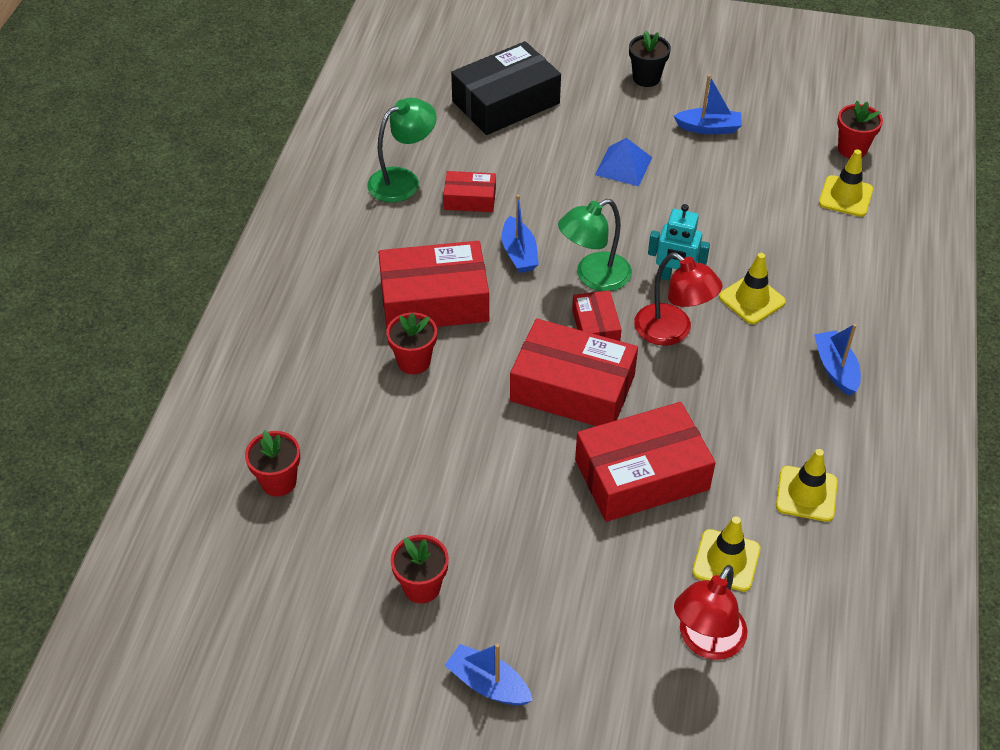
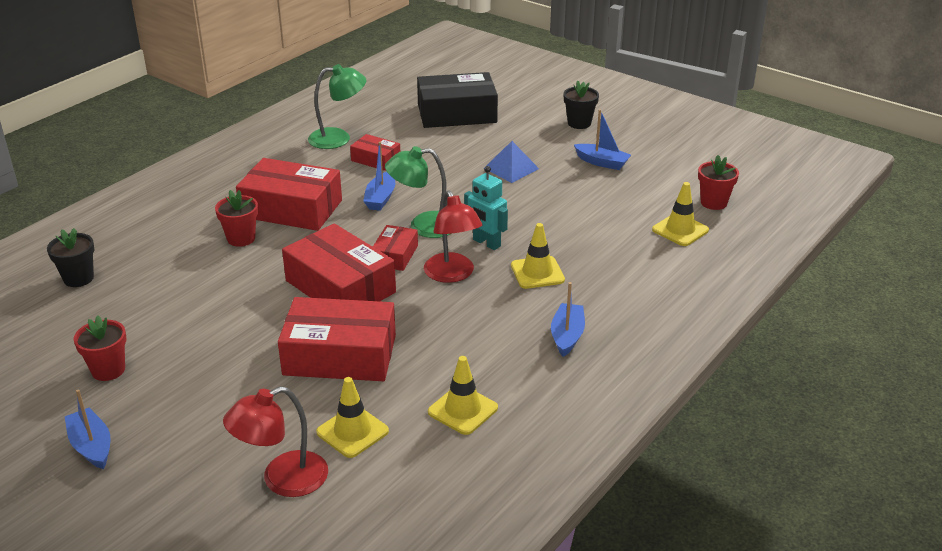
camera: 25 degrees right, 15 degrees down
red flower pot [245,430,300,497] -> black flower pot [47,228,94,287]

